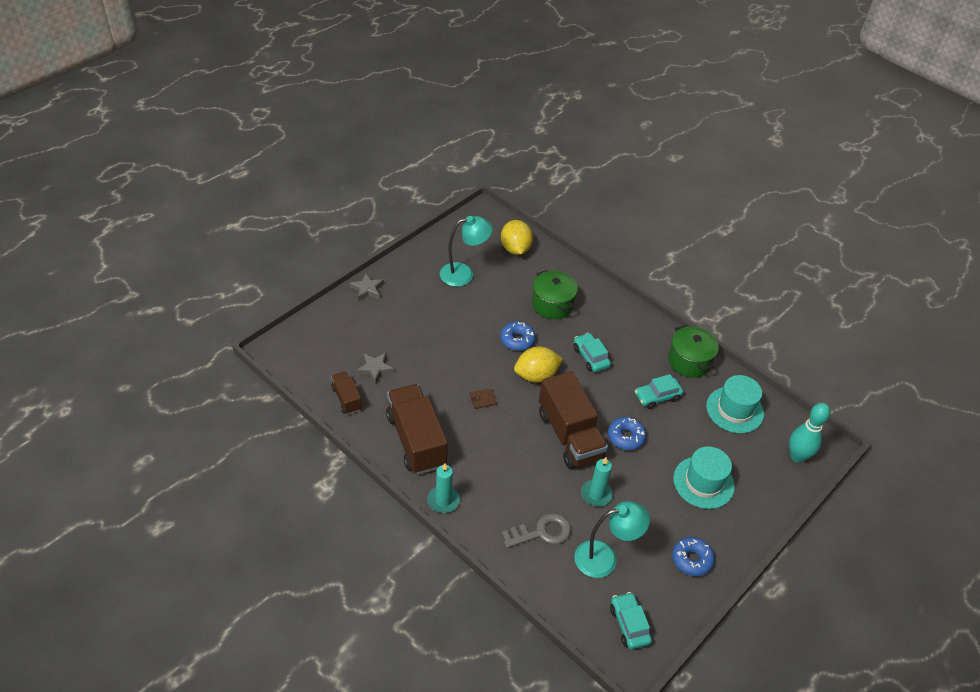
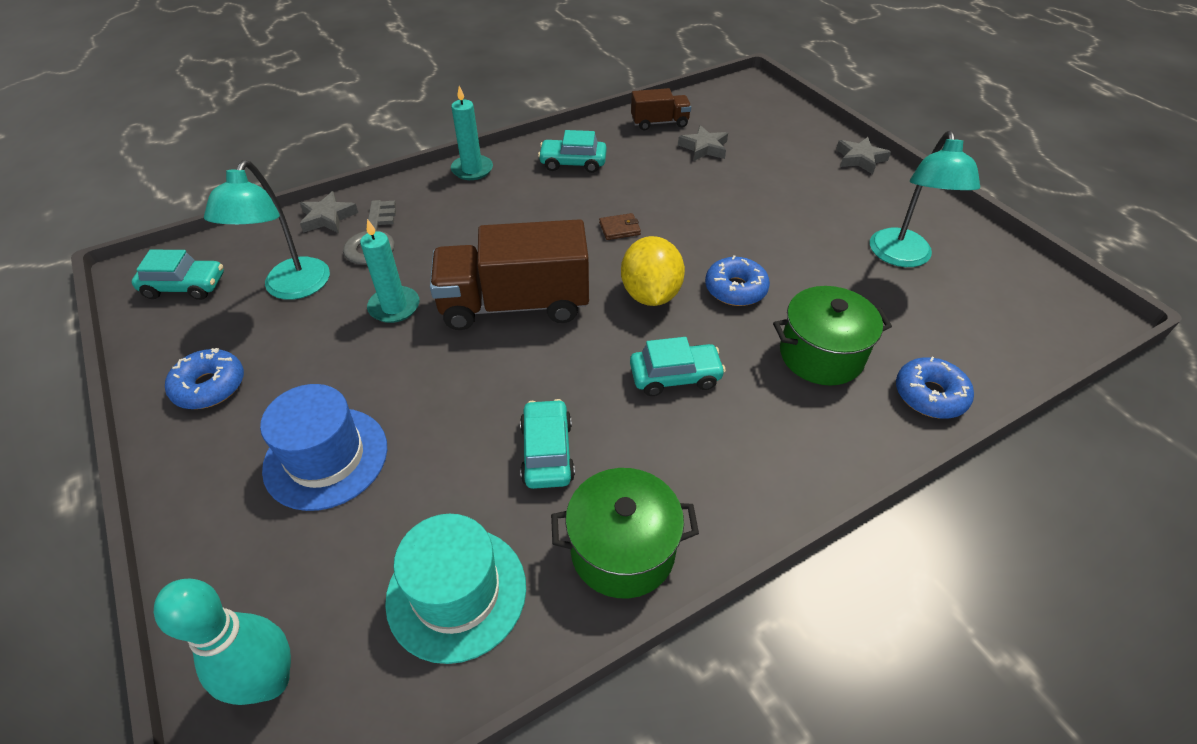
camera: 110 degrees right, 0 degrees up
brown truck [386,384,448,474] -> turquoise car [538,130,607,173]
brown wallet [470,389,496,409] -> brown wallet turned 75 degrees clockwise [599,213,641,240]
yellow lemon [501,220,533,255] -> none
blue donut [608,417,646,450] -> blue donut moved to [896,357,974,419]
turquoise hat [673,446,735,509] -> blue hat [260,384,387,511]
none -> grey star [300,191,358,233]

